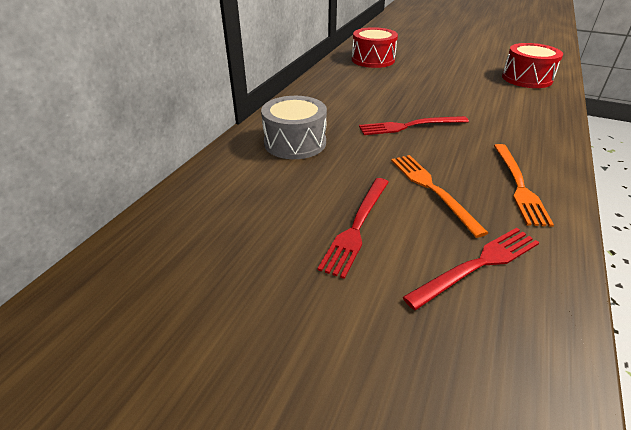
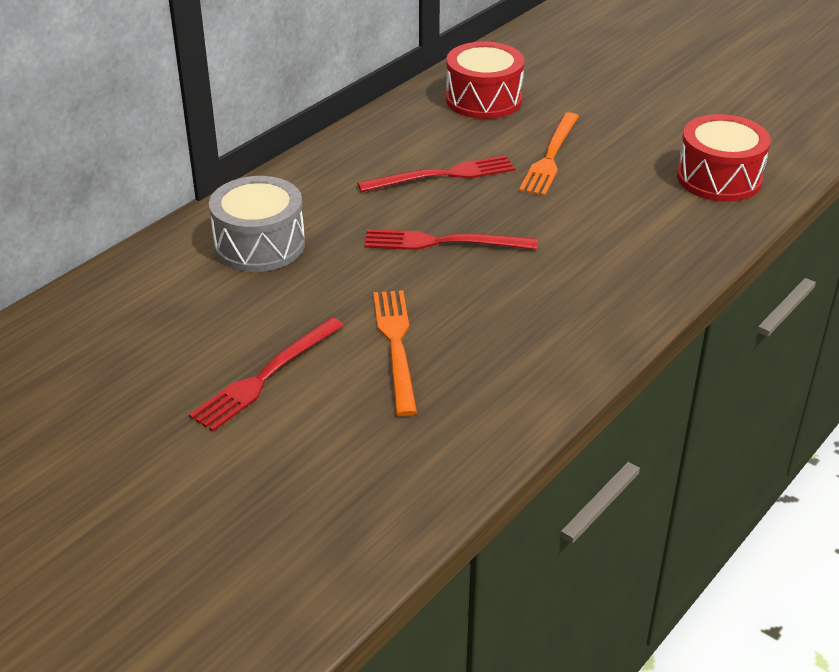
camera: 15 degrees right, 0 degrees up
red fork [403,228,540,310] -> red fork moved to [357,155,515,192]
orange fork [494,144,554,227] -> orange fork moved to [519,112,579,196]

